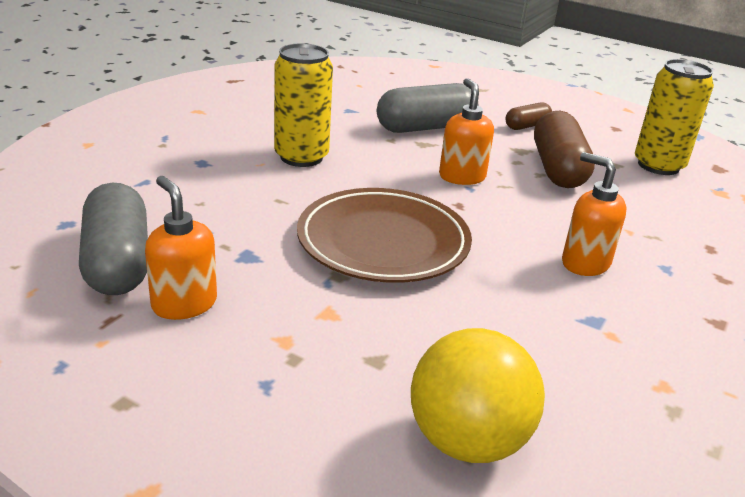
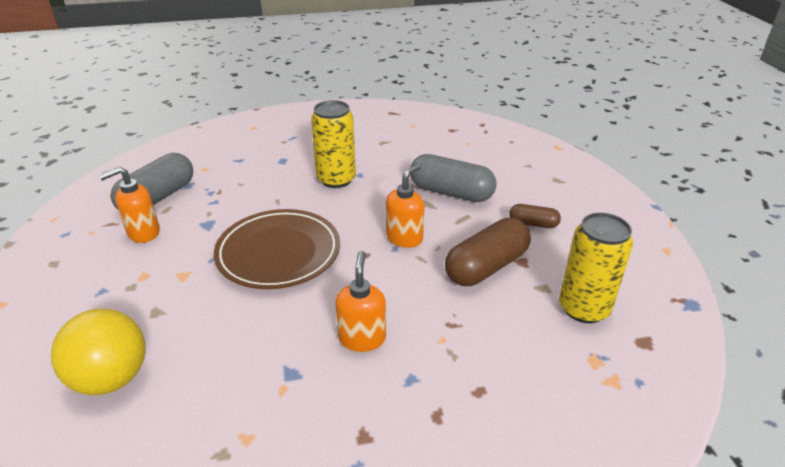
camera: 50 degrees right, 5 degrees up
orange soap dispenser [145,176,217,320] -> orange soap dispenser turned 135 degrees counterclockwise [99,167,160,243]

